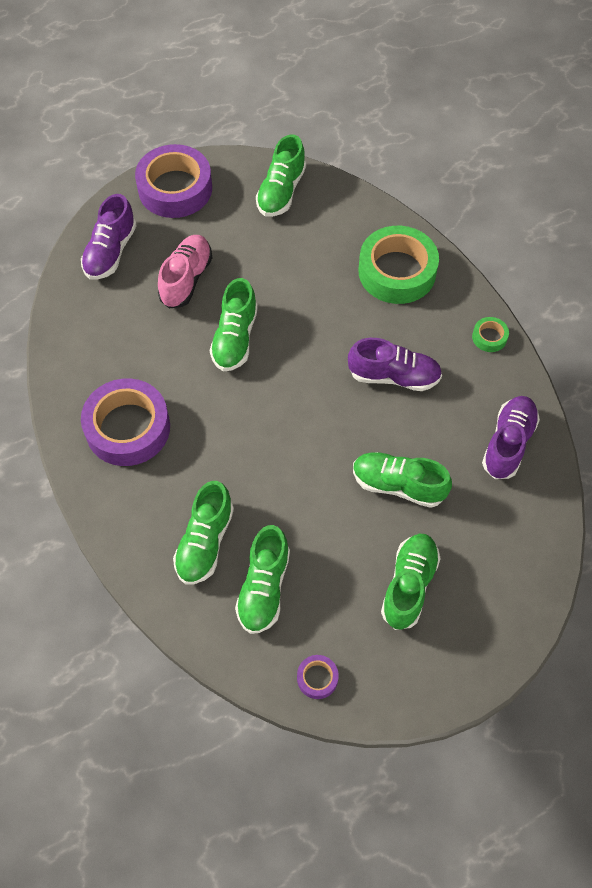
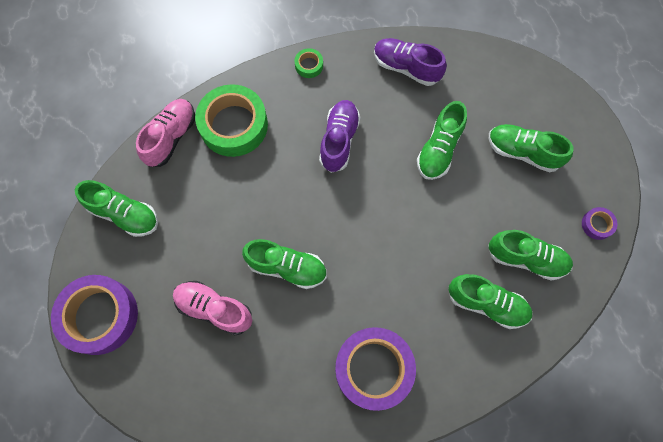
camera: 85 degrees left, 10 degrees up
purple shoe [81,194,137,280] -> none
none -> pink shoe [136,99,195,167]

